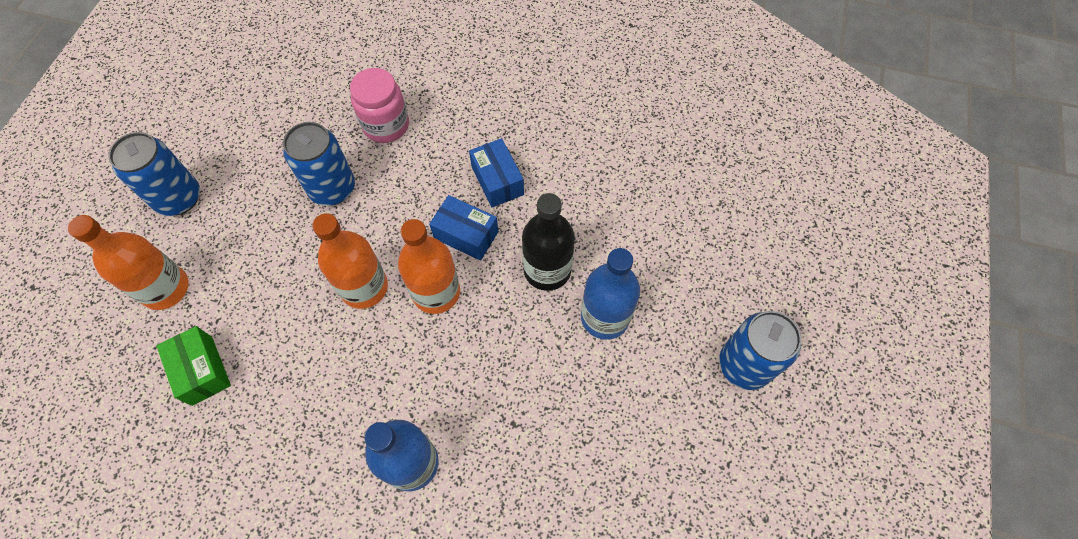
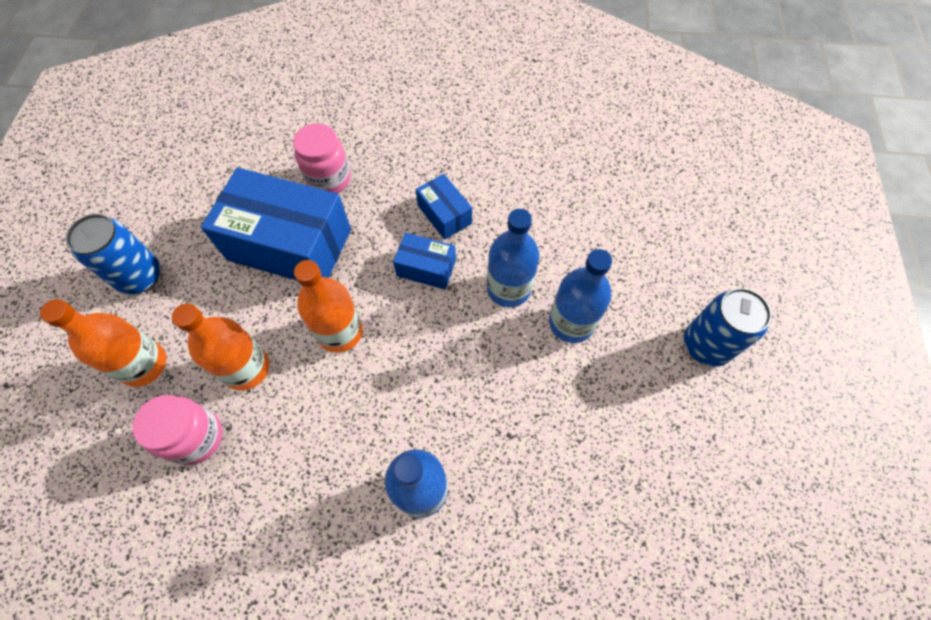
camera: 10 degrees left, 0 degrees up
green box [156,326,231,406] -> pink jar [132,395,223,465]
blue can [283,122,355,206] -> blue box [201,168,351,280]
orange bottle [398,219,460,314] -> orange bottle moved to [172,304,269,391]
black bottle [522,193,575,291] -> blue bottle [487,209,540,307]

